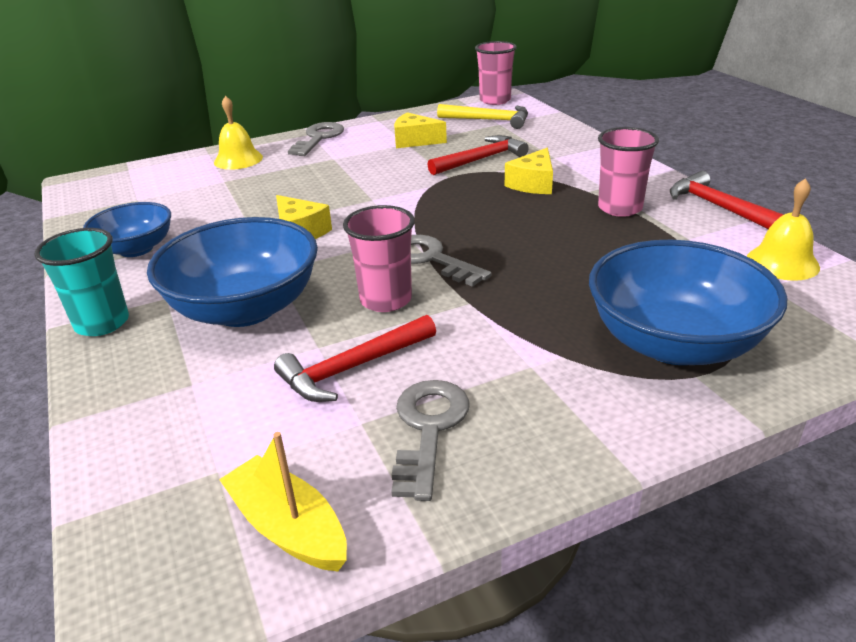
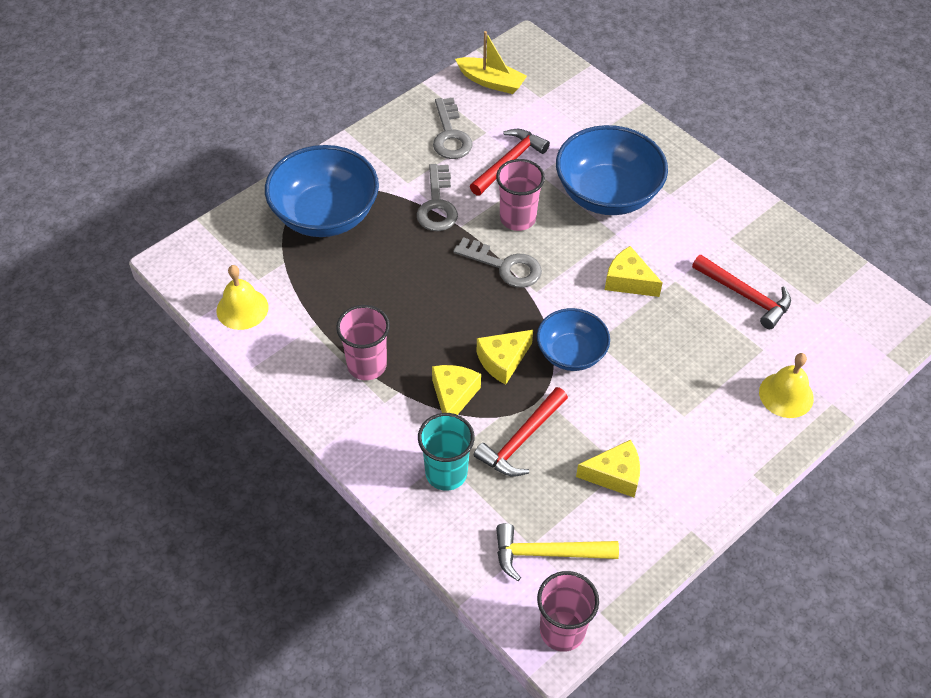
camera: 160 degrees right, 20 degrees up
turquoise cup [34,228,129,336] -> turquoise cup moved to [418,413,474,491]
blue bowl [83,202,171,257] -> blue bowl moved to [537,308,610,371]
grey key [288,122,344,156] -> grey key moved to [417,164,458,231]
red hammer [670,171,784,229] -> red hammer moved to [692,255,791,329]
none -> yellow cheese [477,330,533,385]

